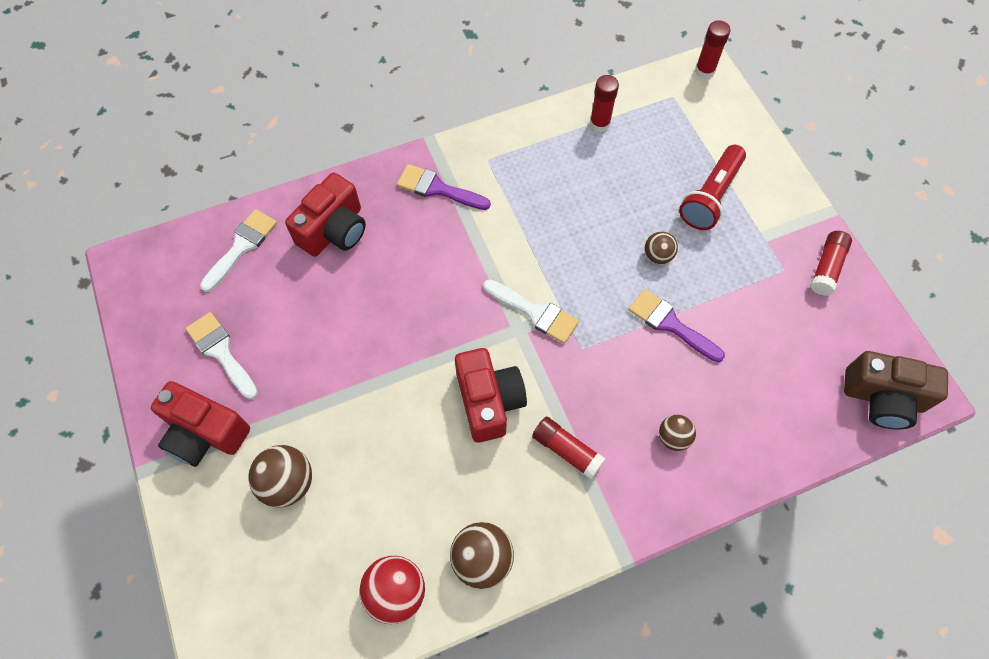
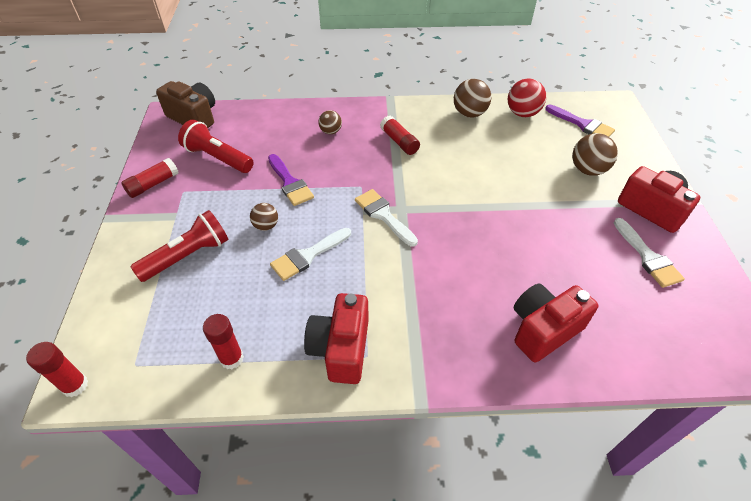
camera: 160 degrees left, 15 degrees down
white brush [200,209,277,292] -> white brush moved to [270,228,351,281]
purple brush [397,164,491,210] -> purple brush moved to [545,104,615,137]
red camera [455,348,527,443] -> red camera moved to [304,293,369,384]
none -> red flashlight [178,120,254,173]

